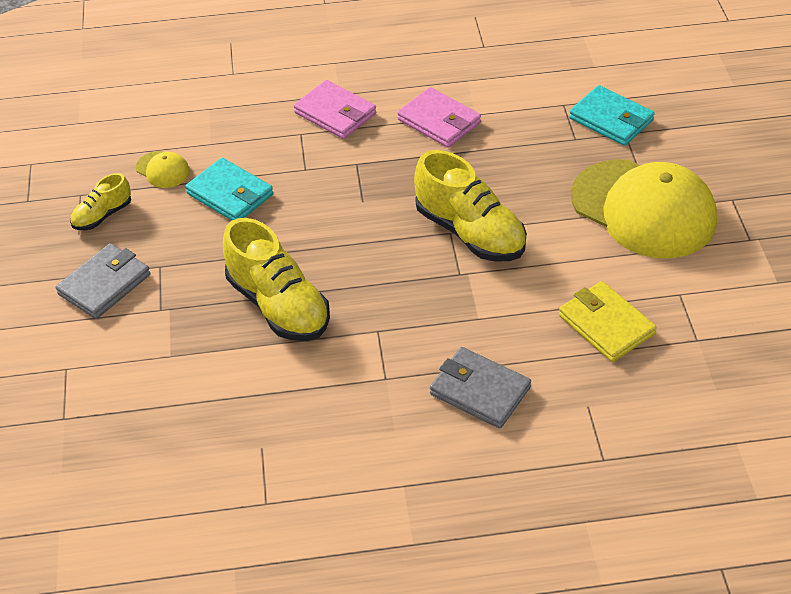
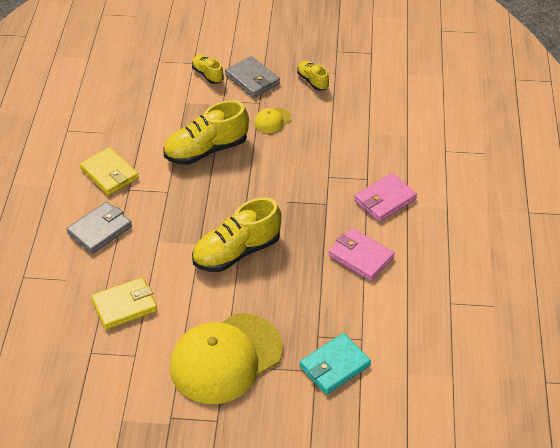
camera: 100 degrees right, 0 degrees up
yellow cap [136,151,190,188] -> yellow cap moved to [254,107,291,133]
turquoise wallet [185,158,273,221] -> none
pink wallet [397,87,481,148] -> pink wallet turned 75 degrees clockwise [328,228,395,281]
none -> yellow wallet [80,147,139,196]
none -> yellow shoe [192,55,224,84]

